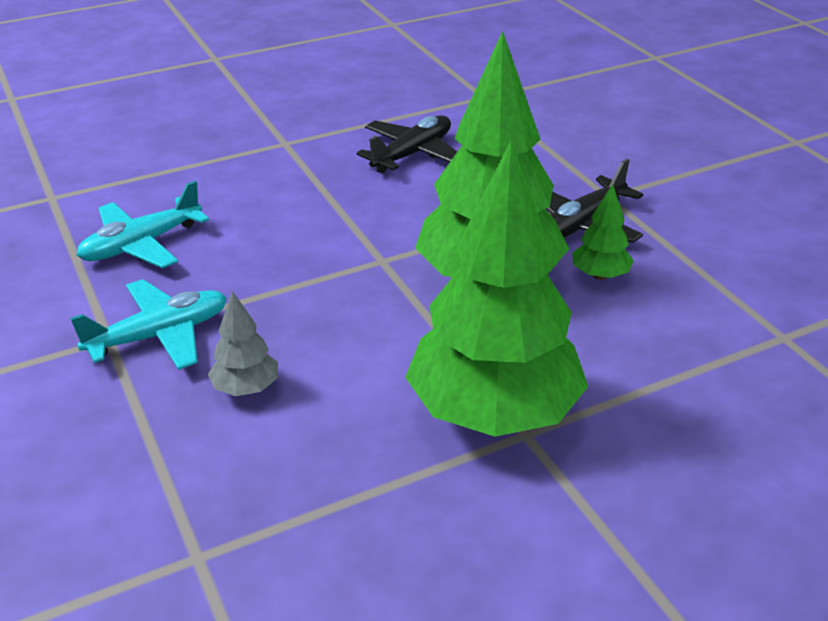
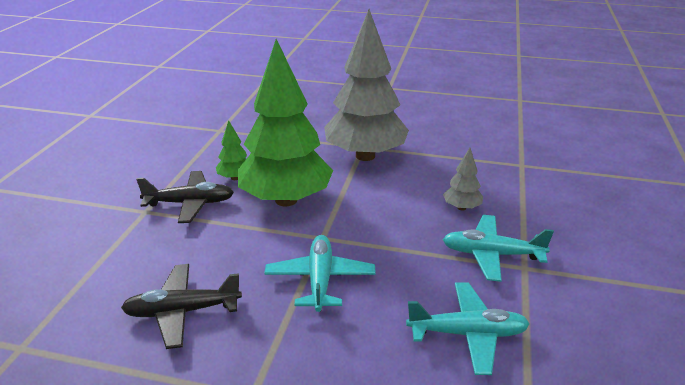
camera: 140 degrees left, 5 degrees down
green tree [405,141,588,437] -> grey tree [324,9,409,161]
none -> turquoise plane [264,235,376,312]

